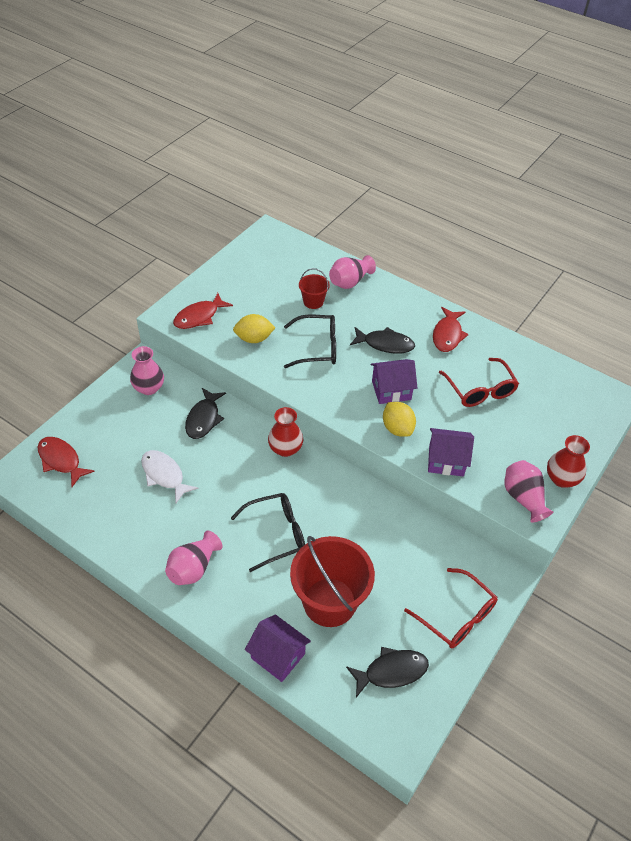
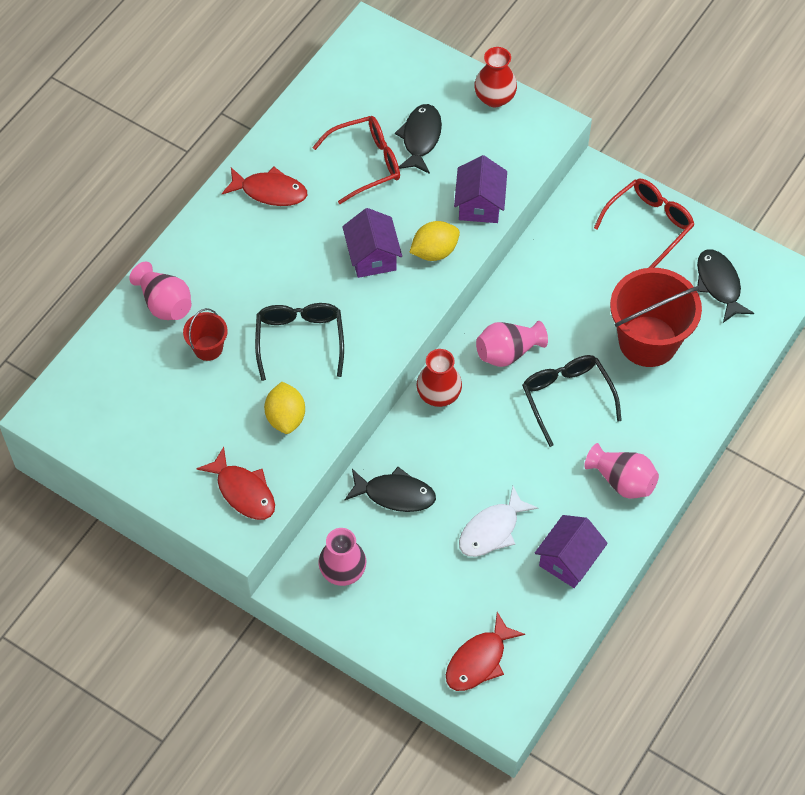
camera: 90 degrees left, 10 degrees up
purple house [245,614,311,682] -> purple house moved to [535,515,608,588]
black fish [350,327,415,354] -> black fish moved to [395,104,442,174]
pink vase [504,460,553,523] -> pink vase moved to [476,321,548,367]

